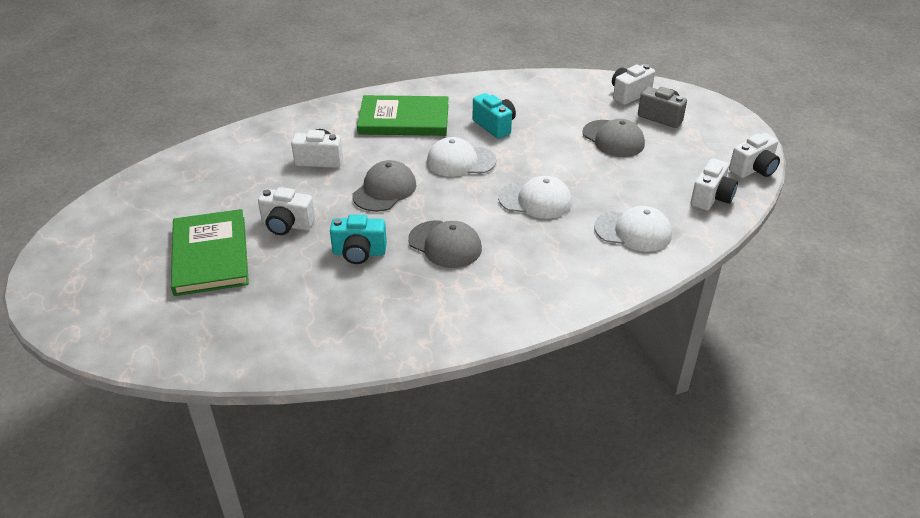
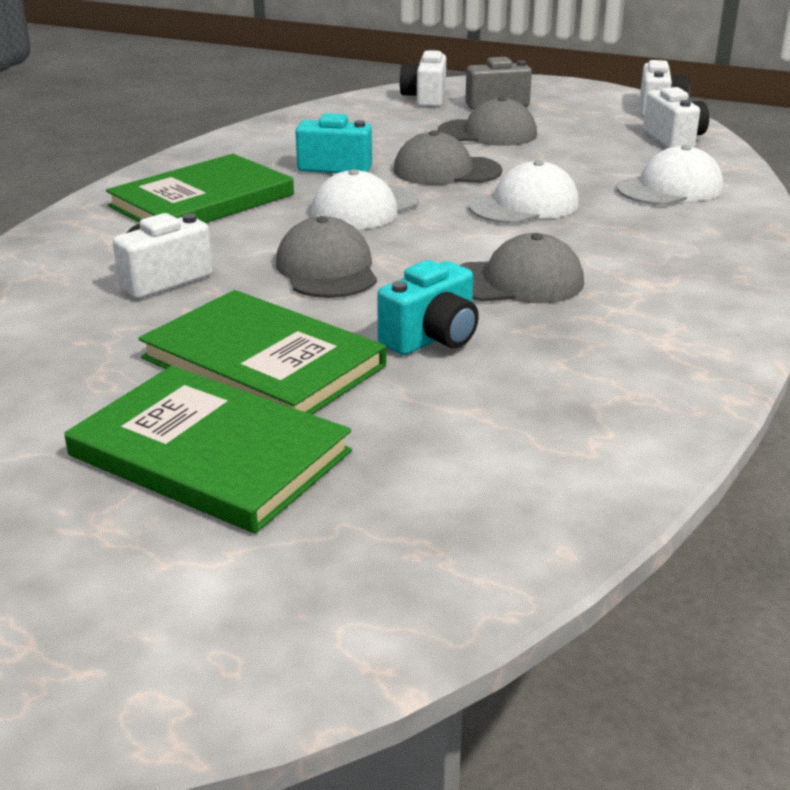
camera: 45 degrees left, 10 degrees down
white camera [258,187,315,235] -> green book [139,290,386,414]
none -> grey cap [393,131,502,185]

